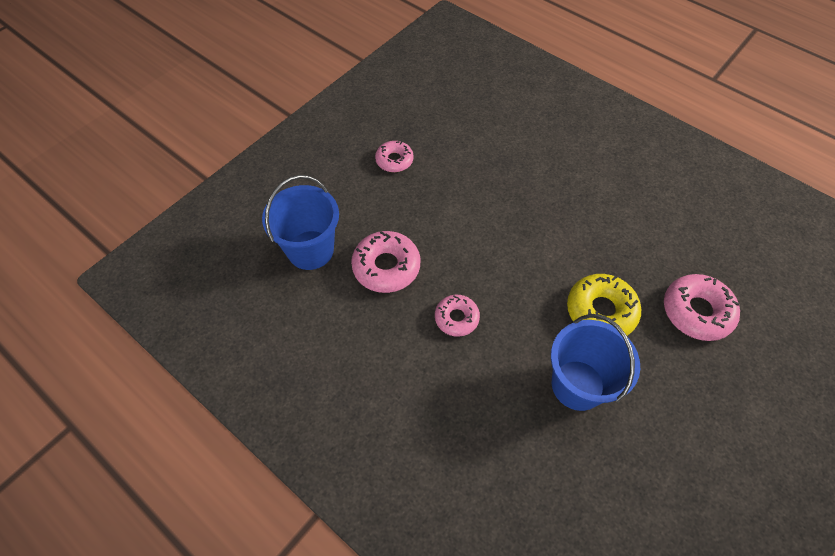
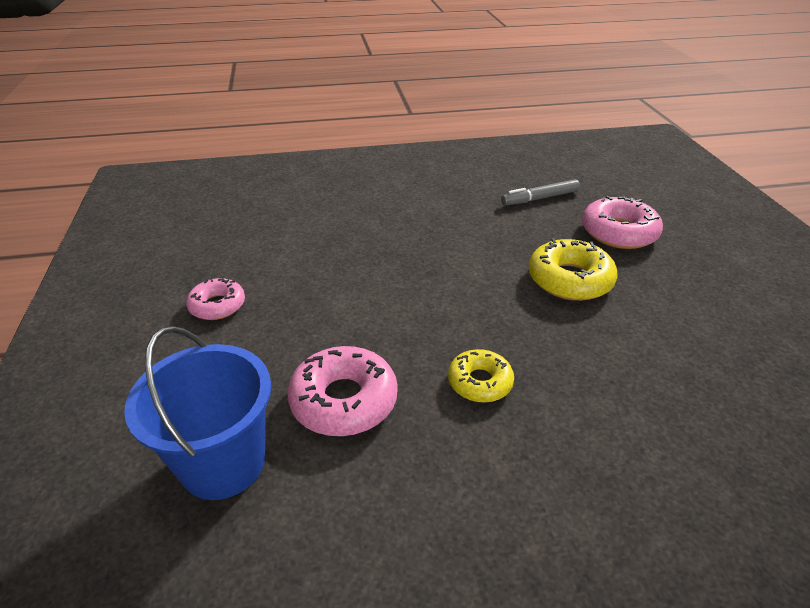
camera: 50 degrees left, 20 degrees down
pink donut [435,295,480,337] -> yellow donut [448,349,514,403]
blue bucket [551,314,640,411] -> none
none -> grey marker [501,179,580,206]

